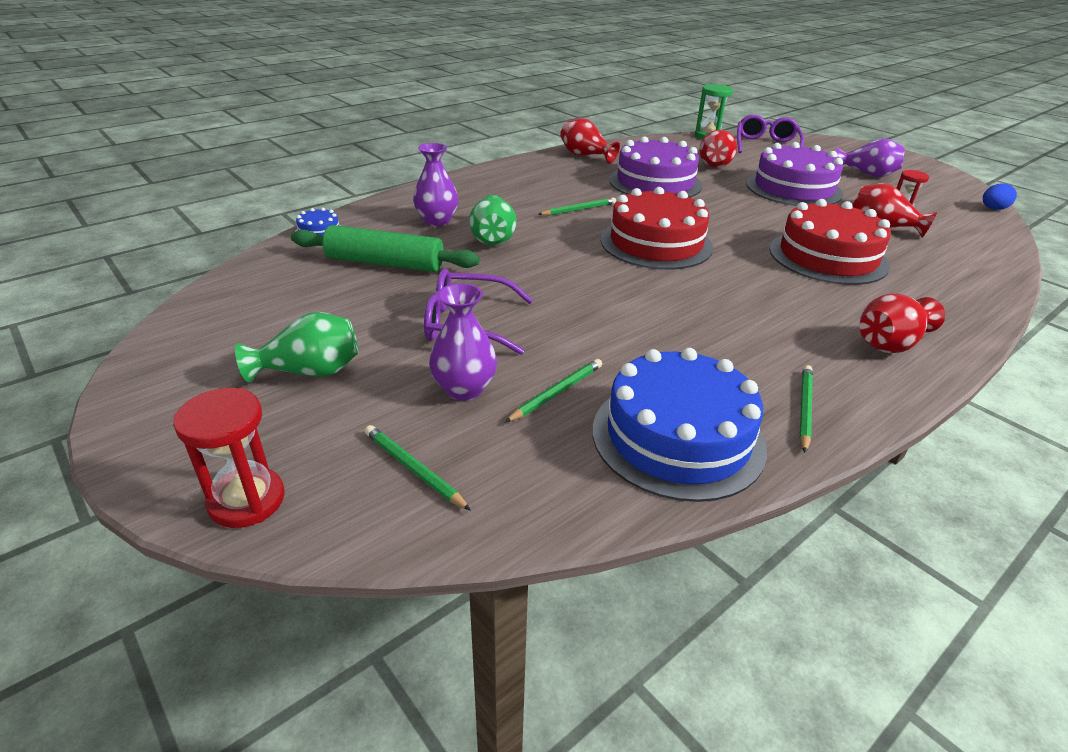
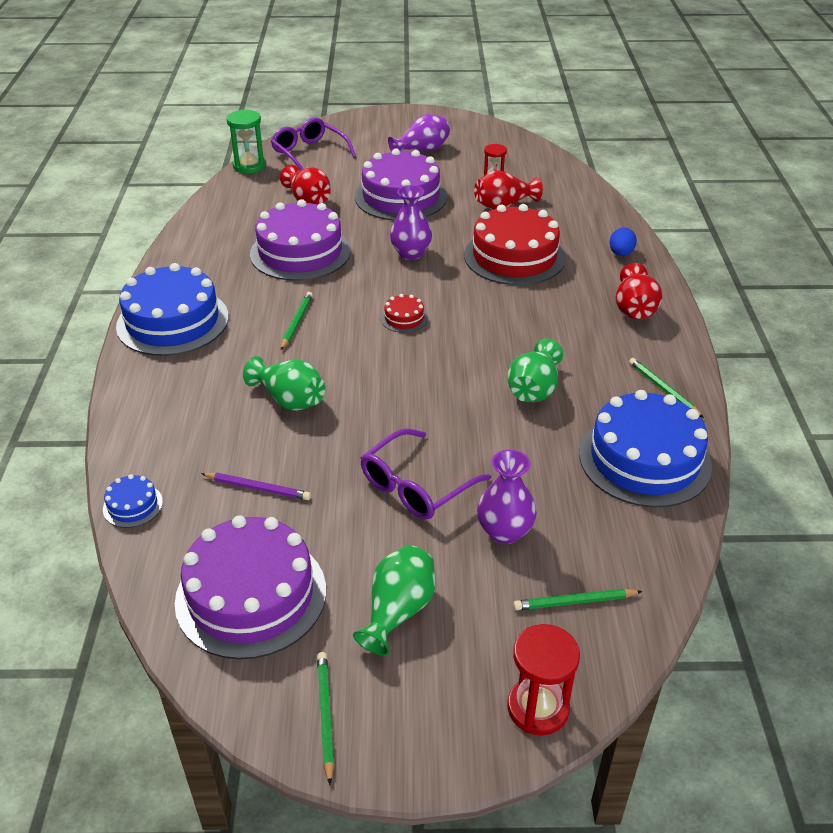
camera: 50 degrees left, 5 degrees up
green rolling pin [291,225,480,272] -> purple pencil [201,473,311,500]
purple vase [413,143,459,226] -> purple vase moved to [390,185,432,260]
green pencil [505,359,602,422] -> green pencil moved to [317,652,334,785]
red vase [560,118,620,164] -> none
red cake [601,187,713,270] -> red cake [381,294,428,333], size x0.43
blue egg [983,183,1017,210] -> blue egg moved to [609,228,637,256]
none -> blue cake [116,263,229,356]
none -> purple cake [175,515,326,659]
none -> green vase [507,338,563,402]

